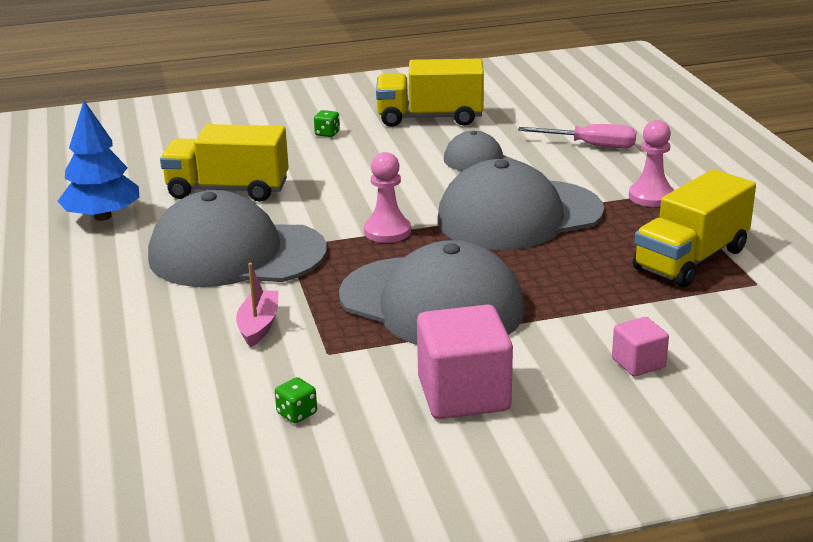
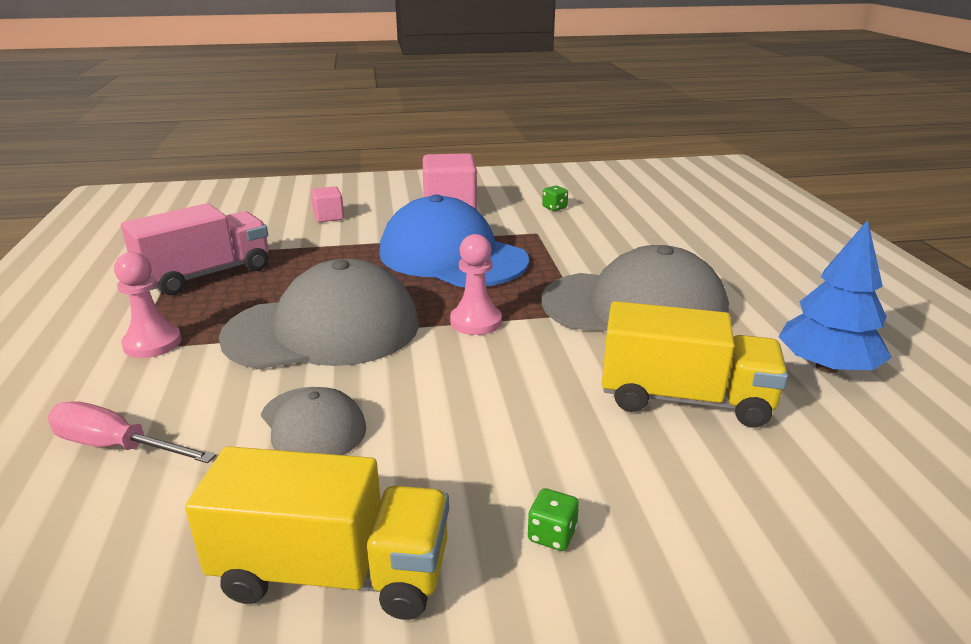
camera: 175 degrees left, 0 degrees up
pink boat [236,263,279,348] -> none
grey cap [339,240,525,345] -> blue cap [379,194,529,287]
yellow truck [633,169,756,288] -> pink truck [121,203,269,295]

